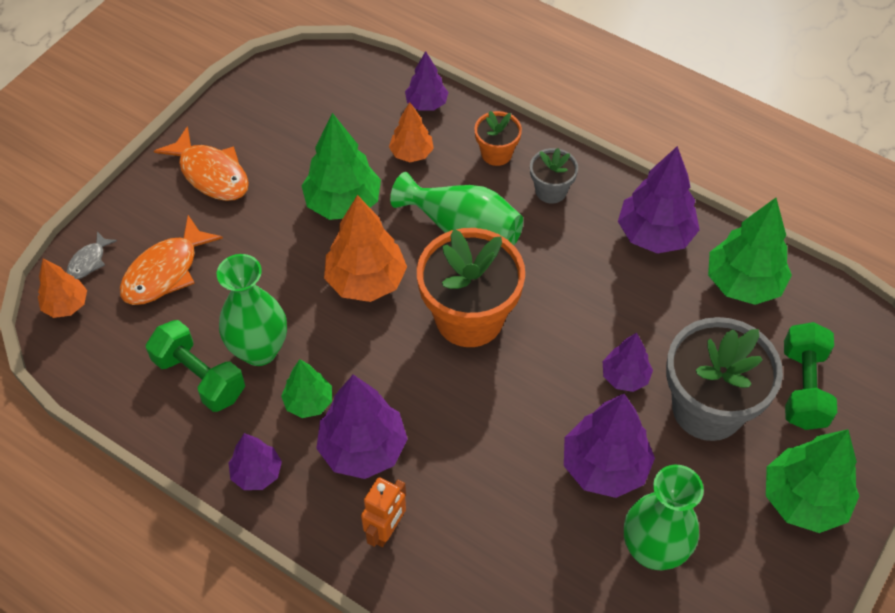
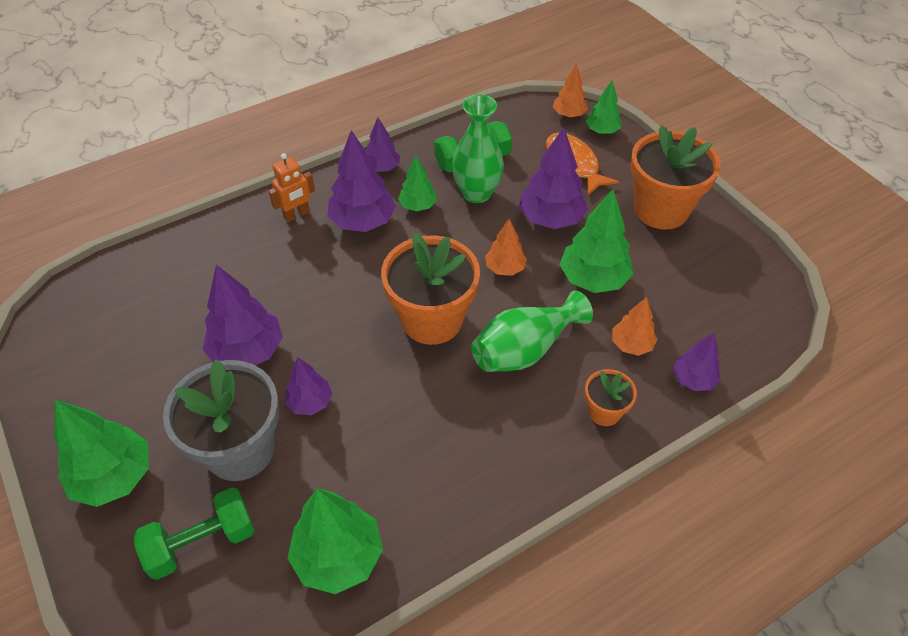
camera: 115 degrees right, 5 degrees down
grey fish [66,231,117,279] -> green tree [586,80,621,134]
orange fish [154,126,249,201] -> orange flower pot [630,125,721,229]
orange tree [324,195,407,302] -> orange tree [485,219,527,276], size x0.58
orange robot [361,477,406,547] -> orange robot turned 90 degrees counterclockwise [268,153,315,222]
grey flower pot [530,148,578,204] -> none
purple tree [618,146,700,254] -> purple tree moved to [519,127,588,229]
green vase [624,465,704,570] -> none
green dumbbell [784,322,837,430] -> green dumbbell turned 60 degrees counterclockwise [134,487,255,580]

